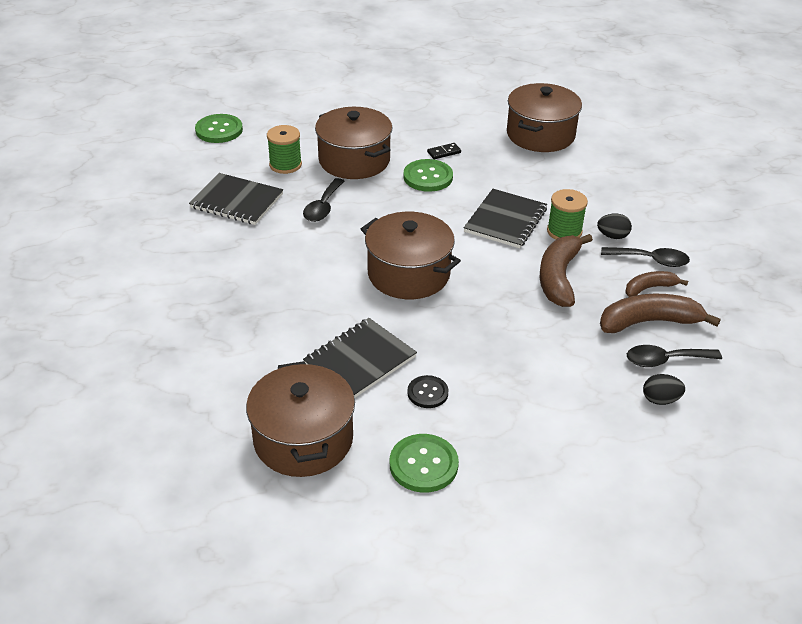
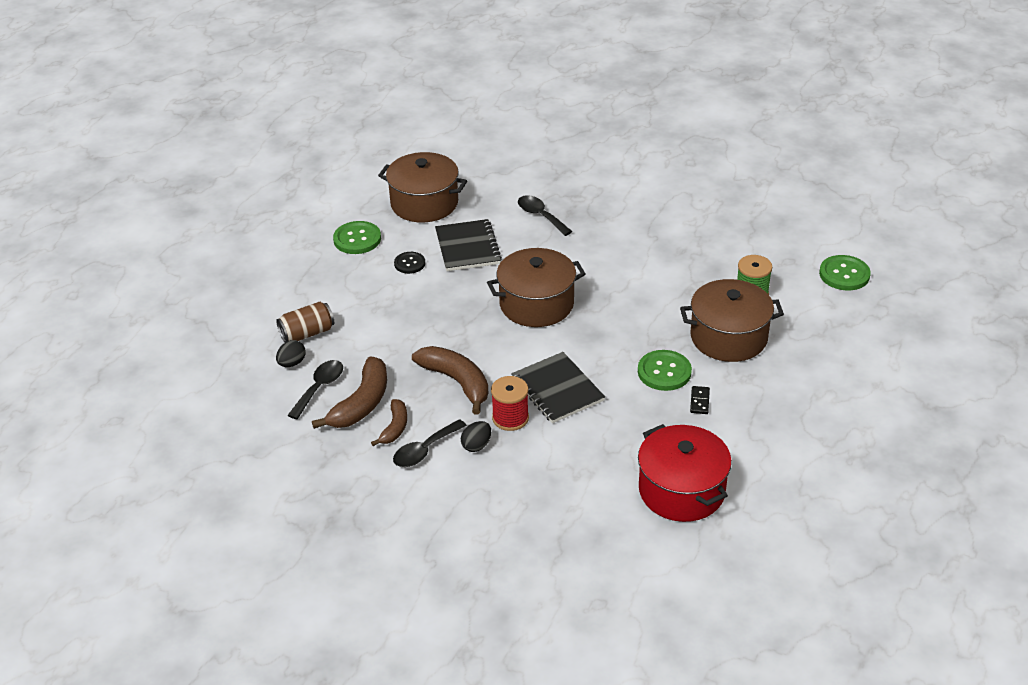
camera: 125 degrees right, 0 degrees up
black notebook [189,173,283,225] -> none
black spoon [303,178,344,222] -> black spoon moved to [518,195,572,236]
brown pot [507,83,582,152] -> red pot [638,424,732,522]
green spool [547,189,588,240] -> red spool [491,376,529,431]
none -> brown can [276,302,334,342]

